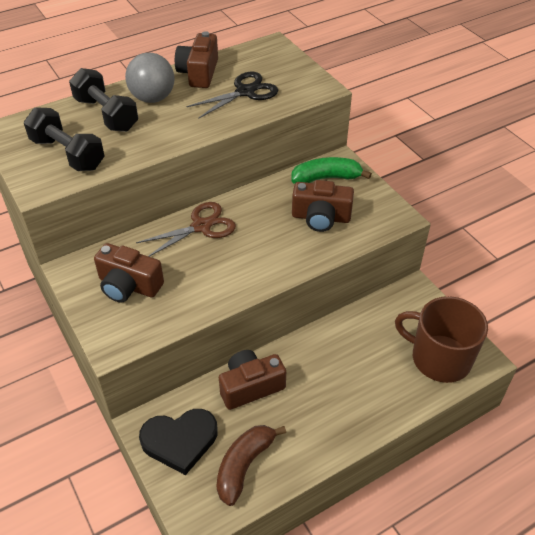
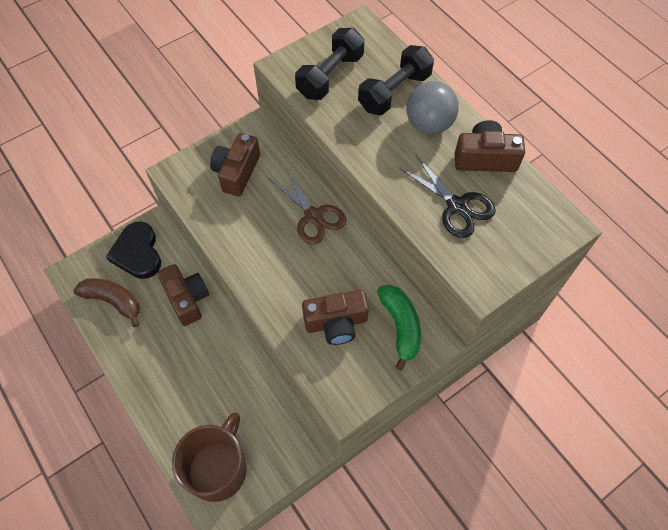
camera: 85 degrees right, 15 degrees up
brown camera [292,180,354,232] -> brown camera turned 105 degrees counterclockwise [302,290,369,345]

